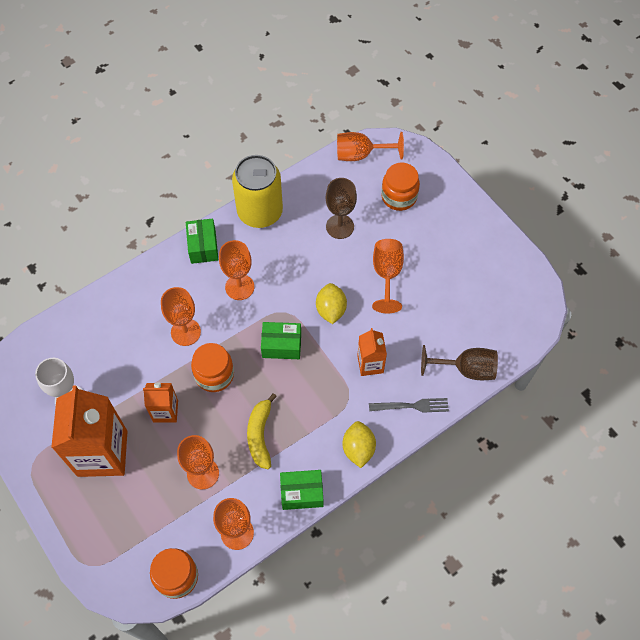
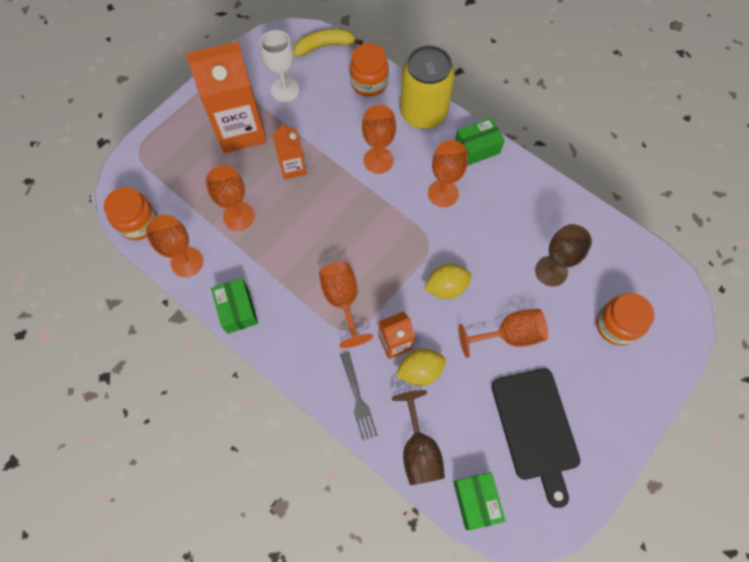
camera: 75 degrees right, 5 degrees up
orange jar [191,343,234,392] -> orange jar moved to [350,43,389,97]
yellow can [232,155,283,228] -> yellow can moved to [400,45,455,129]
yellow banana [247,393,277,469] -> yellow banana moved to [294,29,363,57]
green box [261,322,301,359] -> green box moved to [453,472,505,530]
orange goblet [337,132,404,161] -> orange goblet moved to [319,262,373,348]
yellow lemon [343,421,376,468] -> yellow lemon moved to [395,349,446,386]
none -> black cutting board [491,368,580,508]

